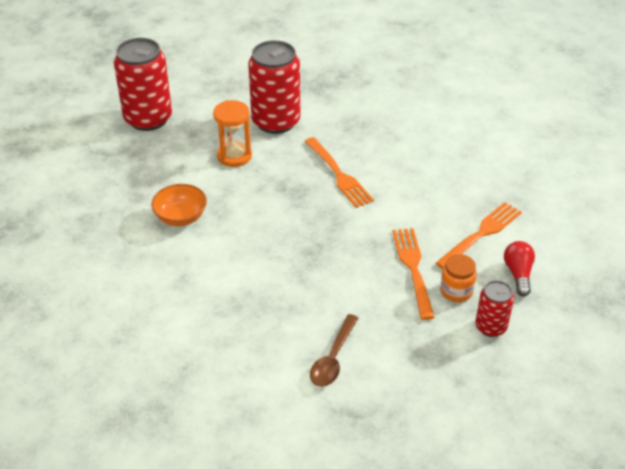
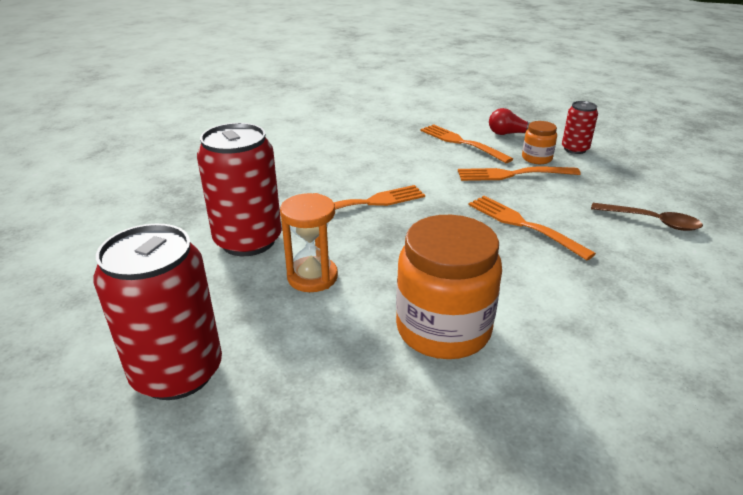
camera: 85 degrees left, 10 degrees down
orange bowl [151,184,207,226] -> orange jar [396,215,502,359]
none -> orange fork [468,196,596,260]

